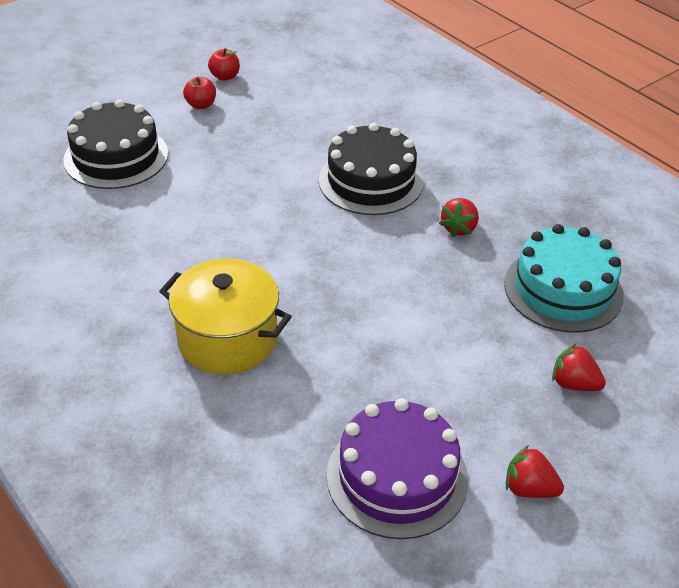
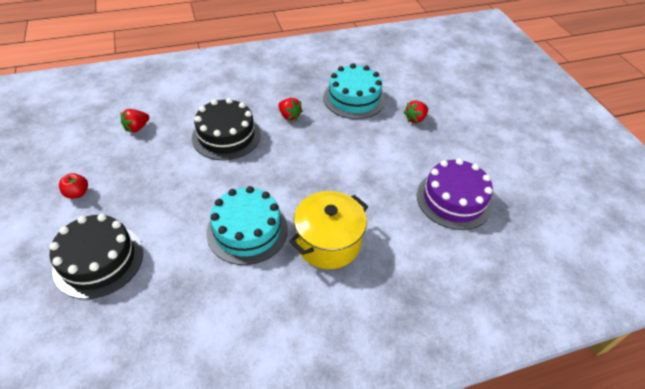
camera: 70 degrees left, 5 degrees up
red apple [208,48,240,81] -> none
red strawberry [506,445,564,498] -> red strawberry moved to [120,109,149,132]
none -> turquoise cake [206,186,288,265]

